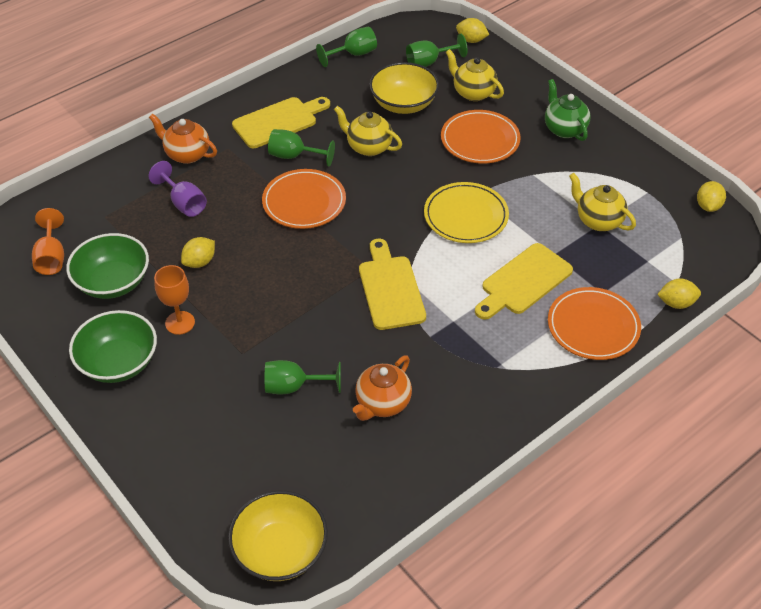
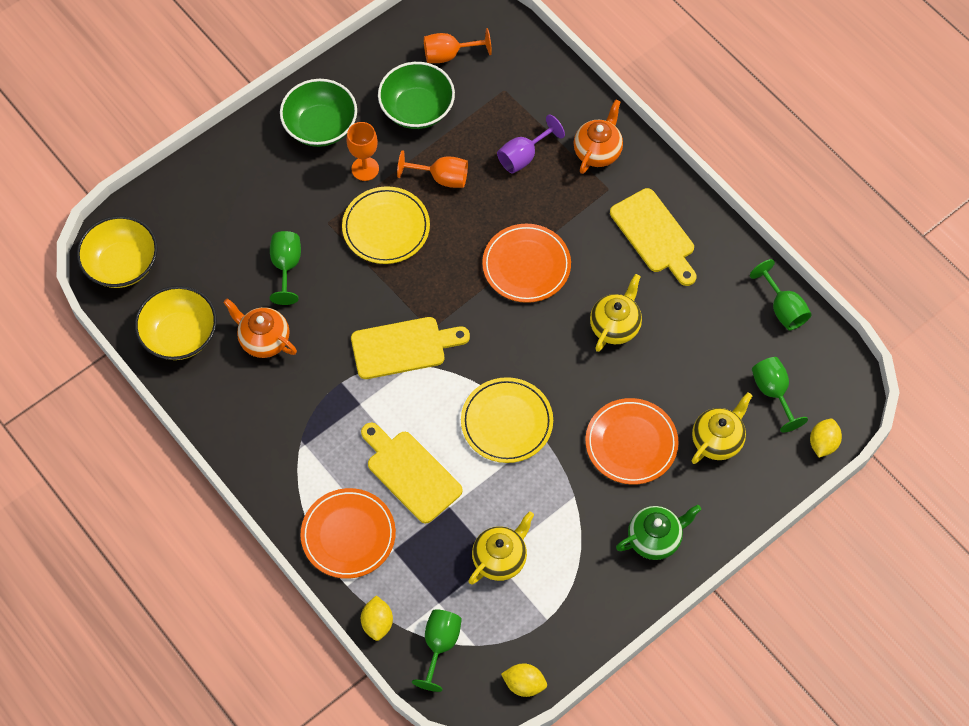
camera: 90 degrees right, 15 degrees up
yellow lemon [181,237,215,268] -> orange goblet [397,150,468,188]
green goblet [268,129,335,166] -> green goblet moved to [412,609,462,692]
yellow bowl [369,62,439,114] -> yellow bowl moved to [135,286,217,360]
none -> yellow plate [342,186,430,264]

